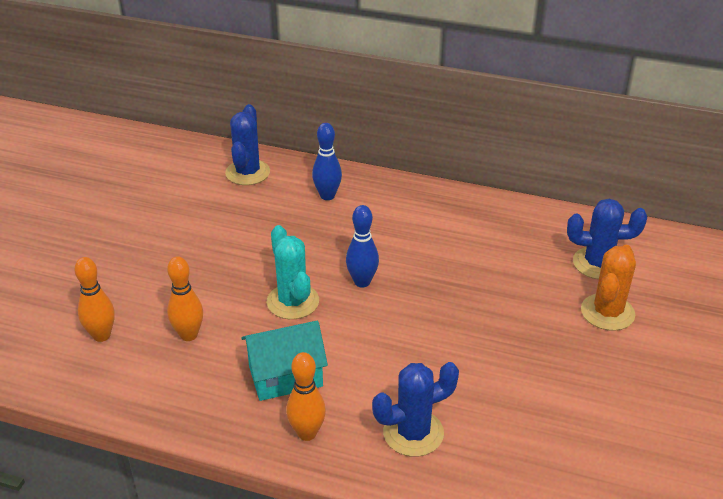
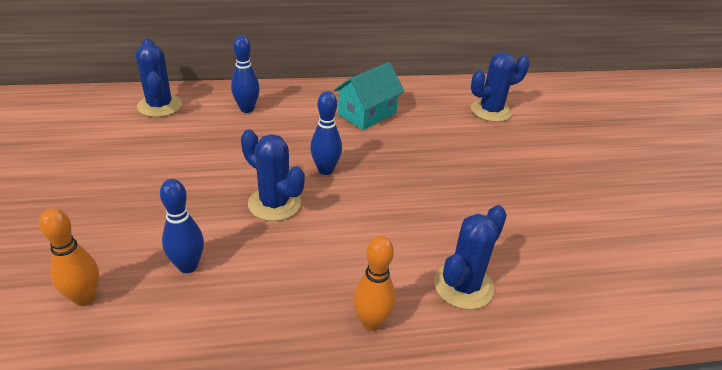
camera: 30 degrees left, 0 degrees up
orange bowling pin [167,256,203,341] -> blue bowling pin [160,179,204,273]
turquoise house [241,321,328,401] -> turquoise house moved to [333,62,404,130]
turquoise cactus [267,225,319,319] -> blue cactus [241,129,305,221]
orange cactus [581,245,636,331] -> none

